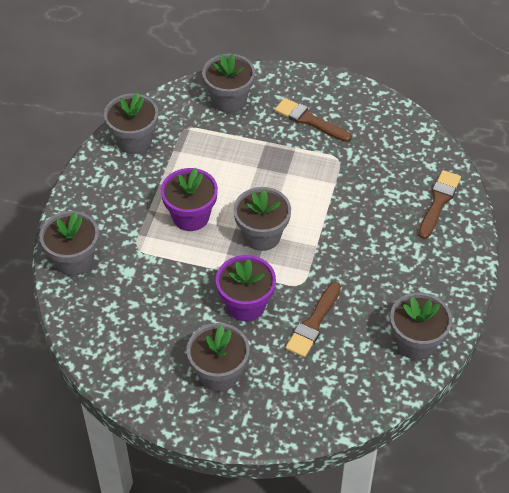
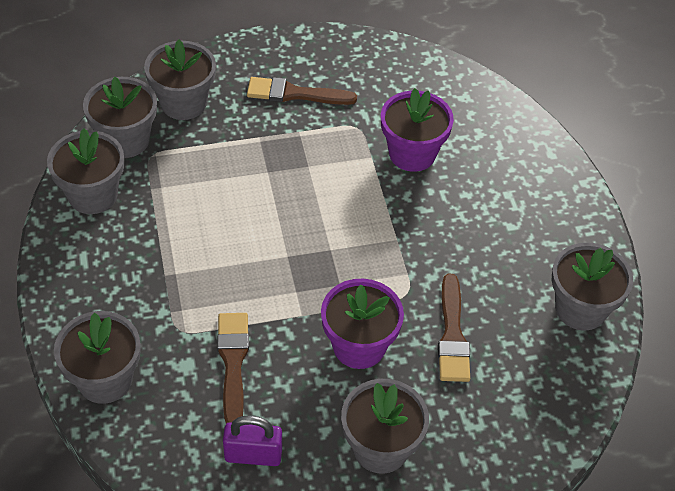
camera: 30 degrees left, 0 degrees up
purple flower pot [161,168,218,231] -> purple flower pot moved to [381,88,454,172]
grey flower pot [233,187,291,251] -> grey flower pot moved to [83,77,157,158]
brown brush [419,170,461,239] -> brown brush moved to [217,313,249,424]
none -> purple padlock [223,416,282,466]

